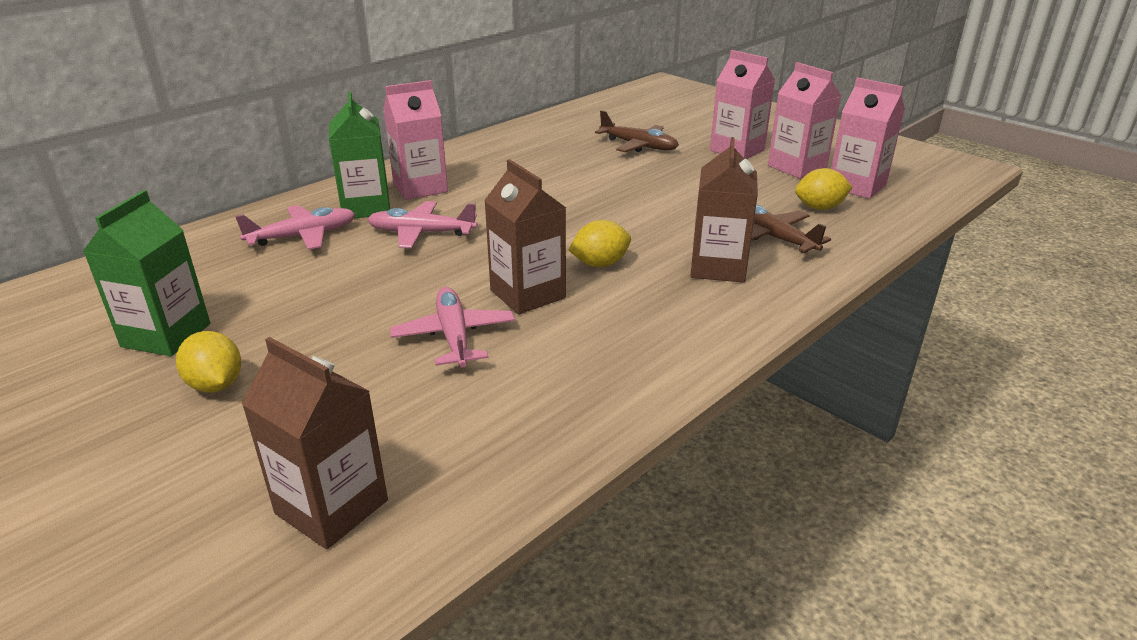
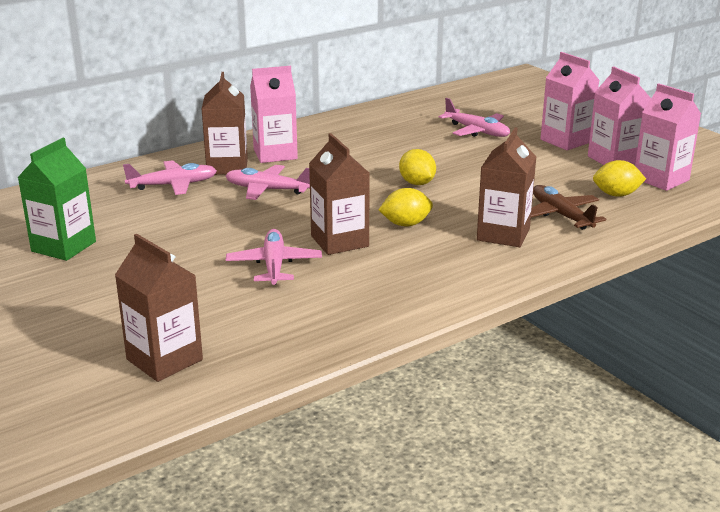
camera: 10 degrees right, 5 degrees down
yellow lemon [176,331,241,392] -> yellow lemon moved to [399,149,436,185]
green carton [329,91,390,218] -> brown carton [202,72,248,175]
brown plane [595,110,679,152] -> pink plane [439,98,510,137]

